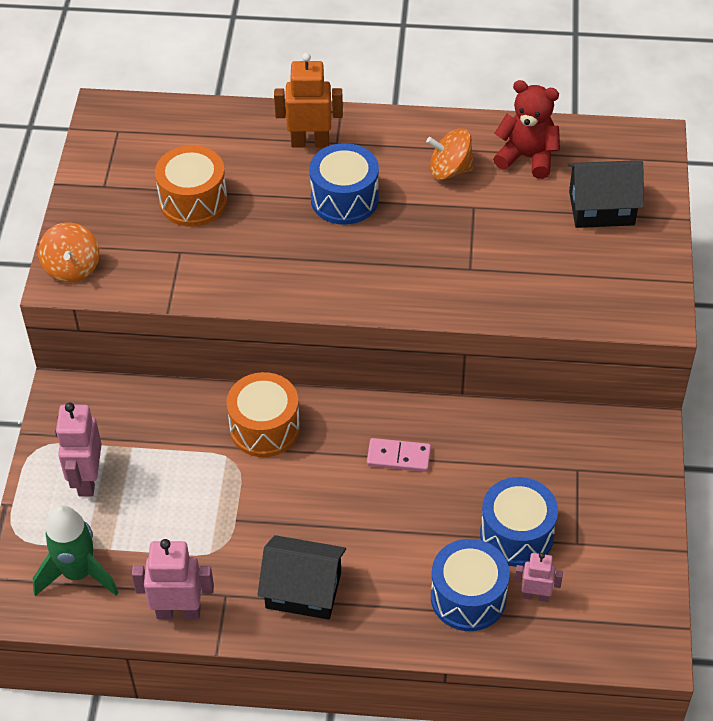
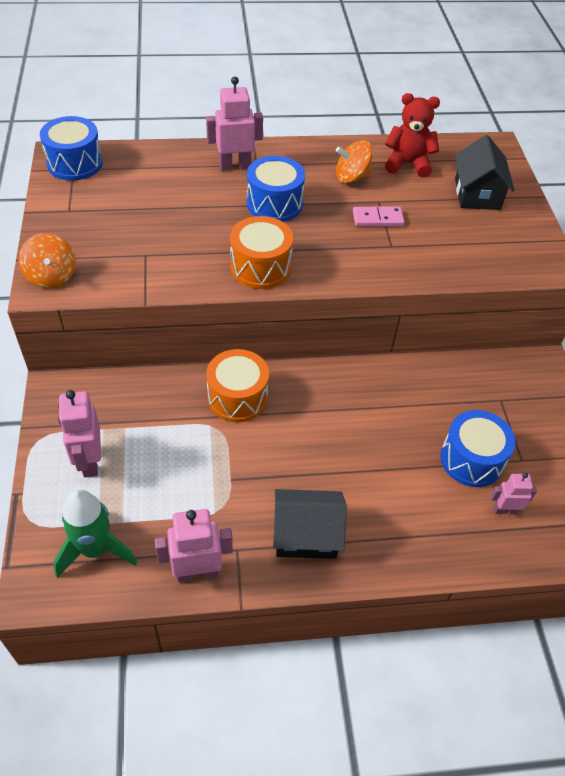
camera: 15 degrees left, 0 degrees up
orange drum [155,145,228,227] -> orange drum moved to [230,216,293,289]
orange robot [274,53,343,148] -> pink robot [206,76,263,171]
pink domino [367,438,431,472] -> pink domino moved to [353,207,405,226]
blue drum [431,539,510,631] -> blue drum moved to [40,116,103,181]
black house [567,160,644,228] -> black house turned 75 degrees counterclockwise [455,135,514,210]

